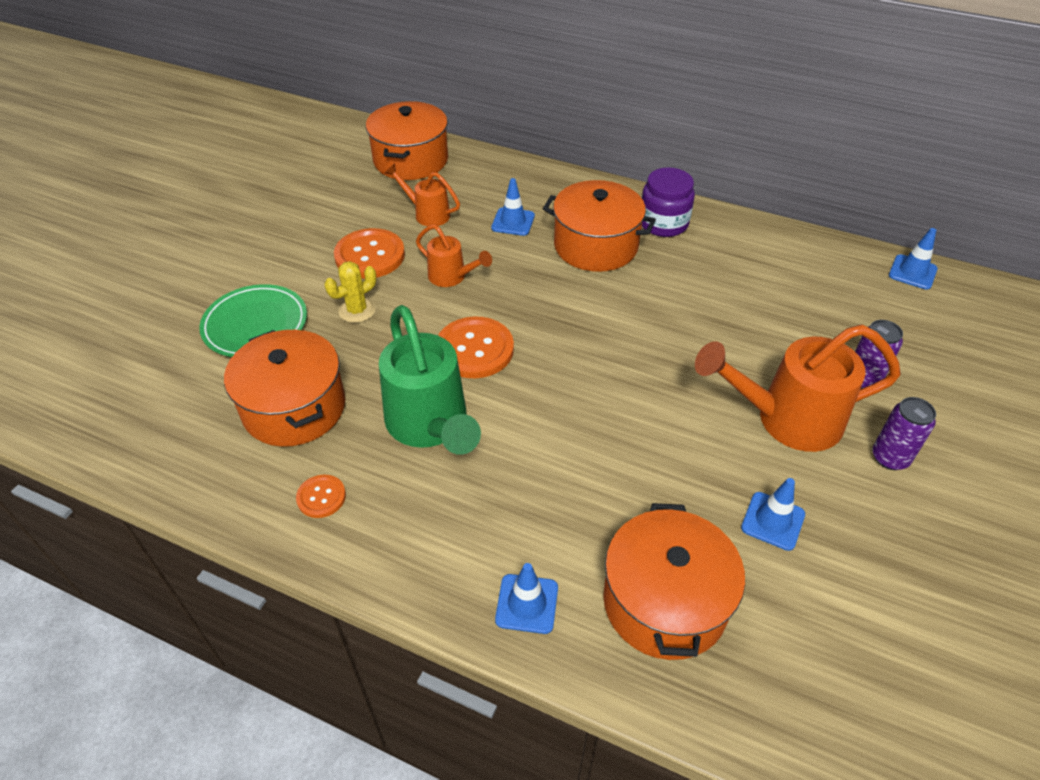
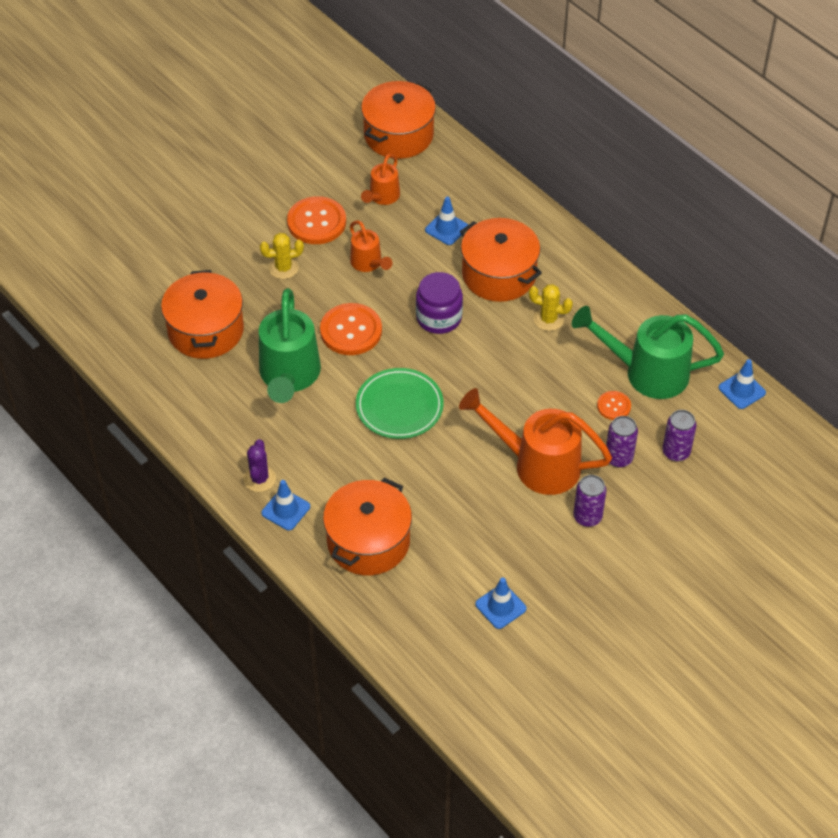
camera: 25 degrees right, 5 degrees up
green plate [199,284,307,357] -> green plate moved to [356,368,444,439]
orange button [296,475,346,518] -> orange button moved to [597,391,631,420]
orange watering can [385,163,460,226] -> orange watering can turned 120 degrees counterclockwise [361,154,400,205]
purple jar [642,167,695,237] -> purple jar moved to [416,272,463,334]
blue traffic cone [741,478,805,551] -> blue traffic cone moved to [475,578,527,629]
none -> purple cactus [244,439,276,492]
none -> yellow cactus [529,284,573,331]
none -> green watering can [572,306,724,399]
none -> purple can [662,410,697,461]

